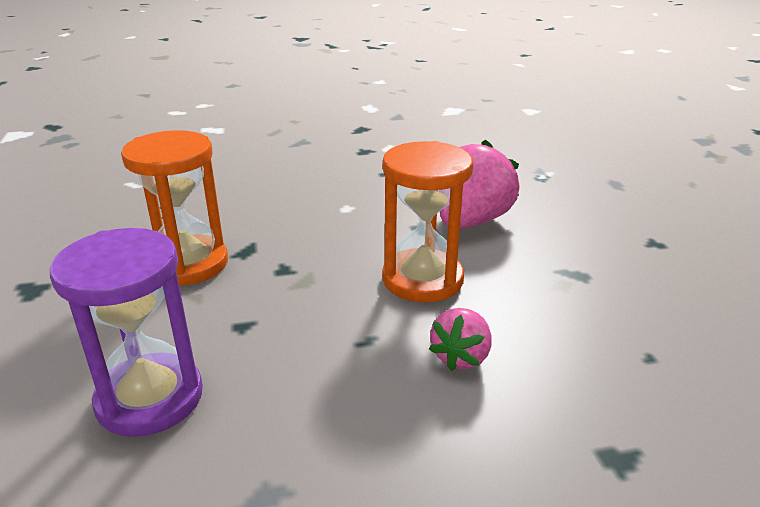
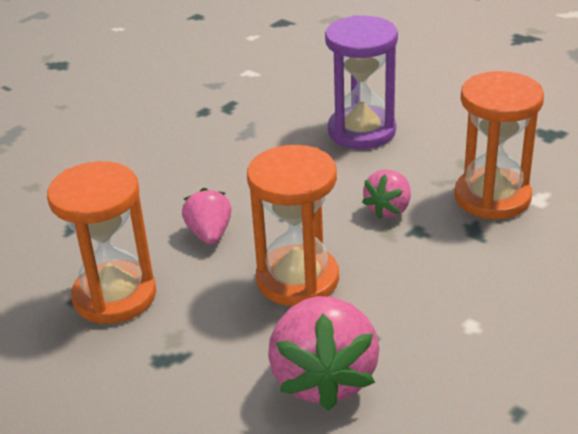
camera: 145 degrees right, 5 degrees up
none -> orange hourglass [47,161,156,324]
none -> pink strawberry [362,170,411,219]

